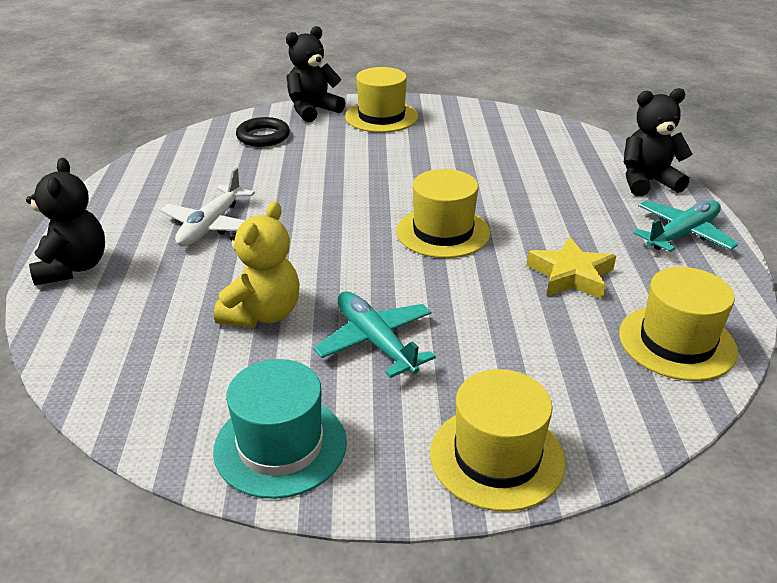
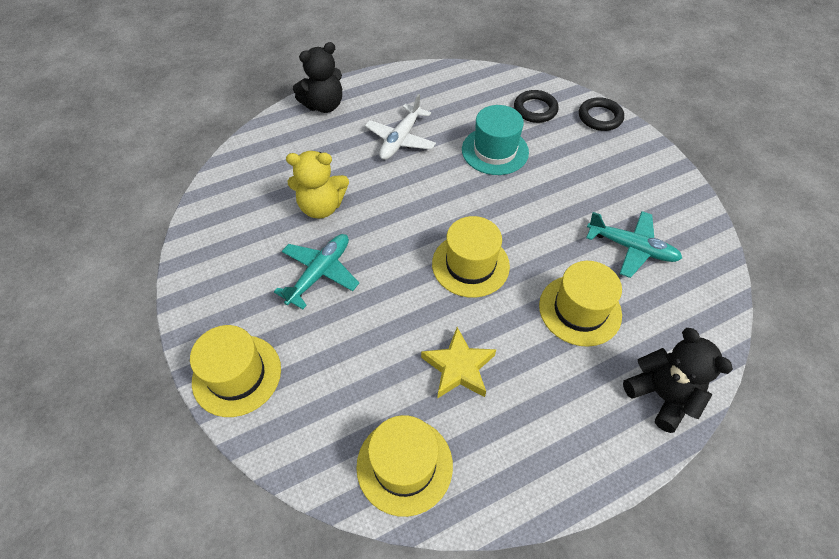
camera: 65 degrees right, 20 degrees up
white plane [160,168,255,247] -> white plane turned 60 degrees counterclockwise [365,94,436,160]
turquoise hat [213,359,347,499] -> turquoise hat moved to [462,105,529,175]
black teddy bear [286,26,345,122] -> black ring [579,97,624,131]
yellow hat [345,67,418,133] -> yellow hat moved to [539,261,622,347]
turquoise plane [633,200,738,252] -> turquoise plane moved to [586,211,682,278]

